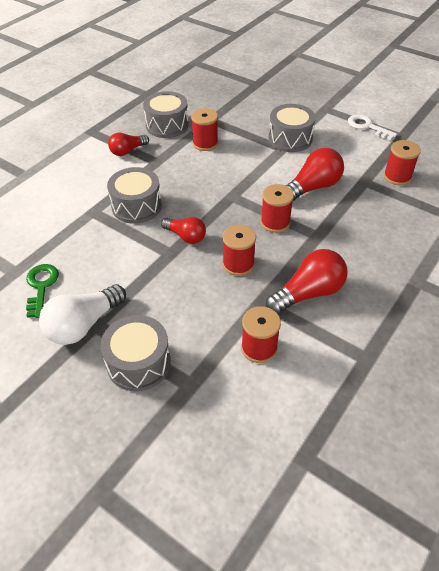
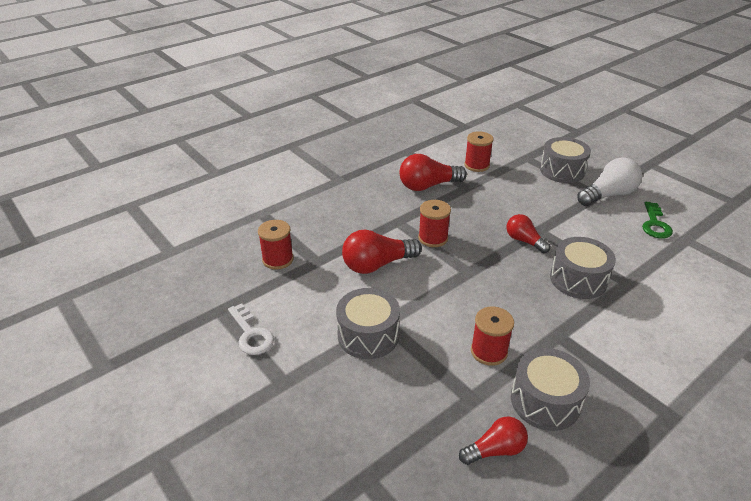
camera: 165 degrees left, 10 degrees down
red light bulb [108,132,149,156] -> red light bulb moved to [459,416,528,465]
red spool [223,225,256,276] -> none

